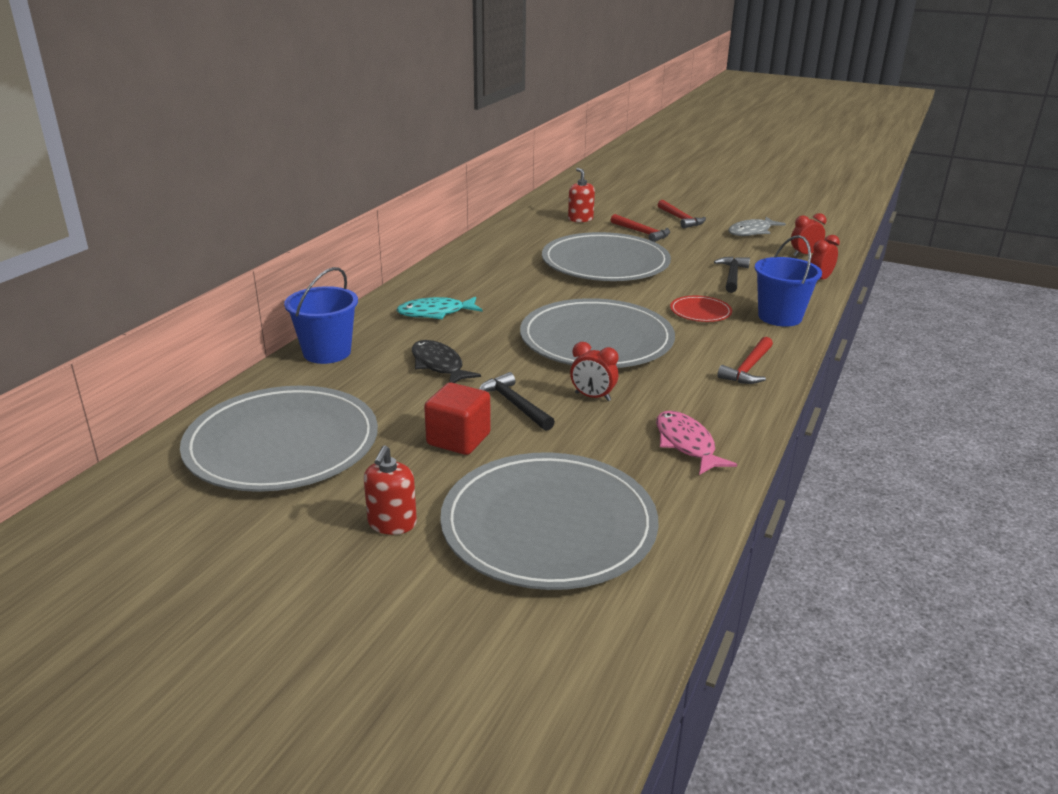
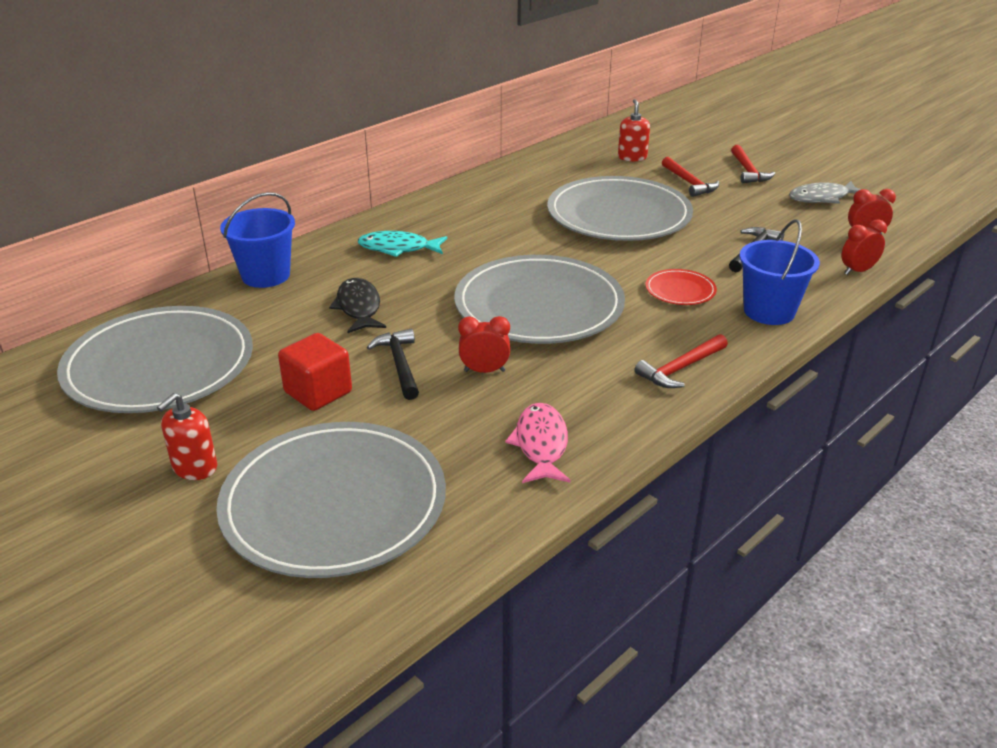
camera: 20 degrees right, 5 degrees up
red clock [570,342,619,401] -> red clock turned 135 degrees clockwise [458,316,510,373]

